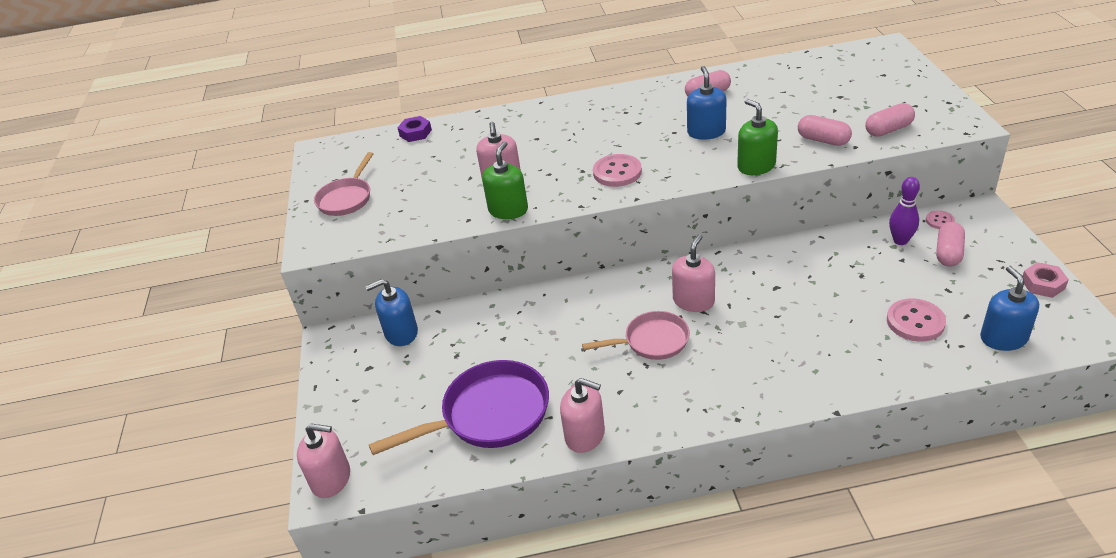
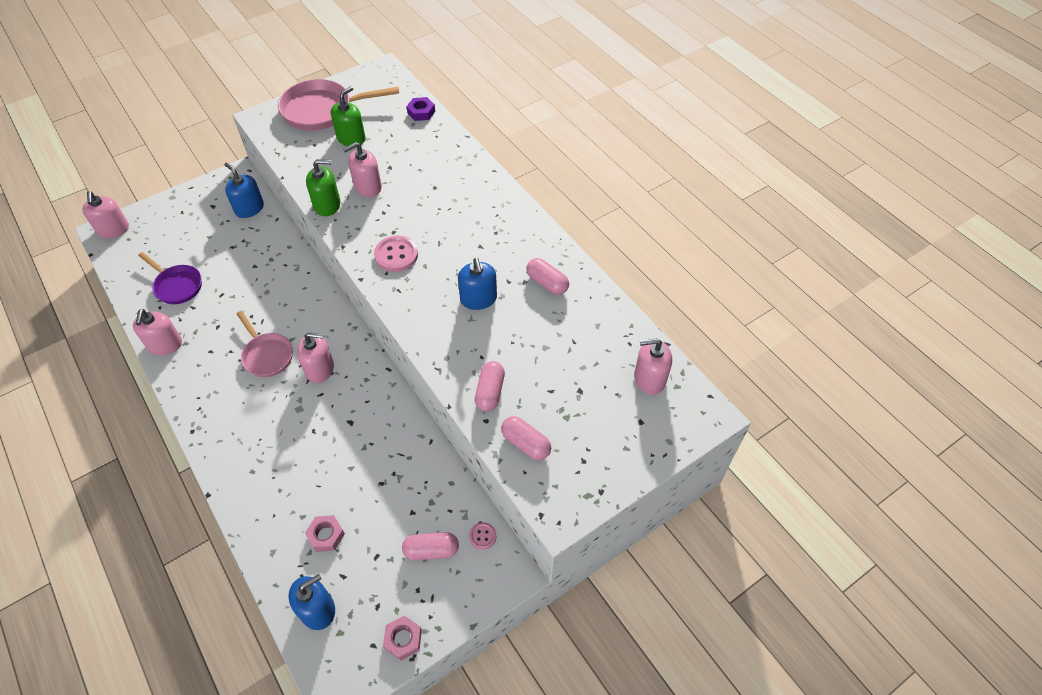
camera: 60 degrees right, 15 degrees up
pink pan [314,152,373,216] -> pink pan [278,79,399,131], size x1.60
purple pan [369,360,549,455] -> purple pan [138,252,202,304], size x0.63
blue soap dispenser [687,66,726,140] -> blue soap dispenser turned 105 degrees clockwise [458,258,497,310]
green soap dispenser [737,99,778,175] -> green soap dispenser moved to [331,86,366,146]
pink button [887,298,946,342] -> pink nut [305,515,345,552]
purple bowling pin [889,177,920,245] -> none
none -> pink soap dispenser [634,338,672,395]

